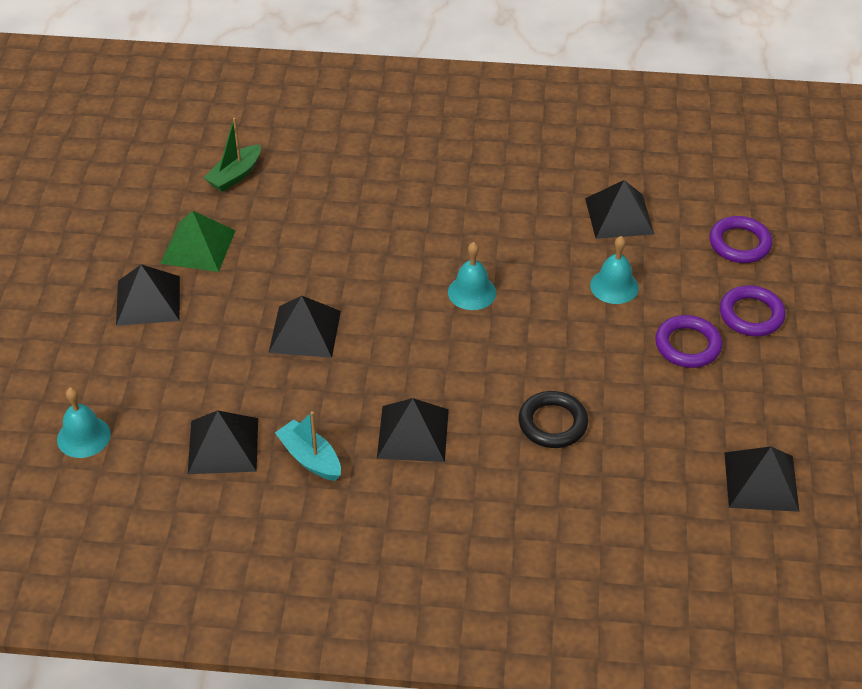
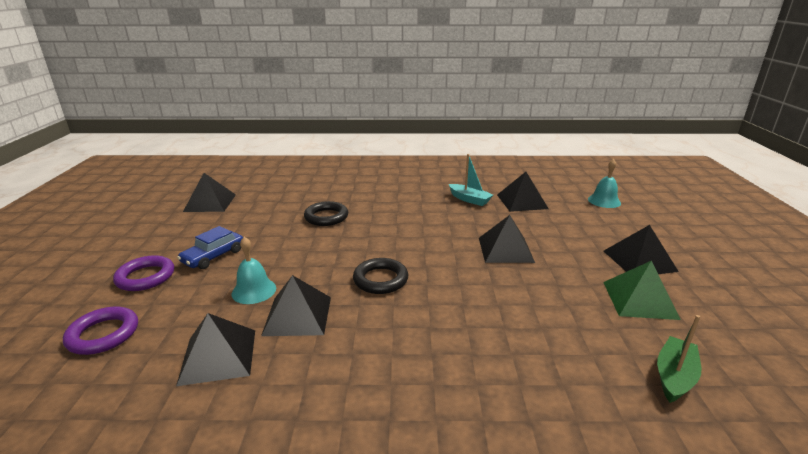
camera: 175 degrees right, 20 degrees down
black pyramid [377,398,449,462] -> black pyramid moved to [261,275,331,336]
turquoise bell [448,242,496,310] -> black ring [353,258,408,294]
purple ring [655,315,722,368] -> blue car [177,226,243,269]

